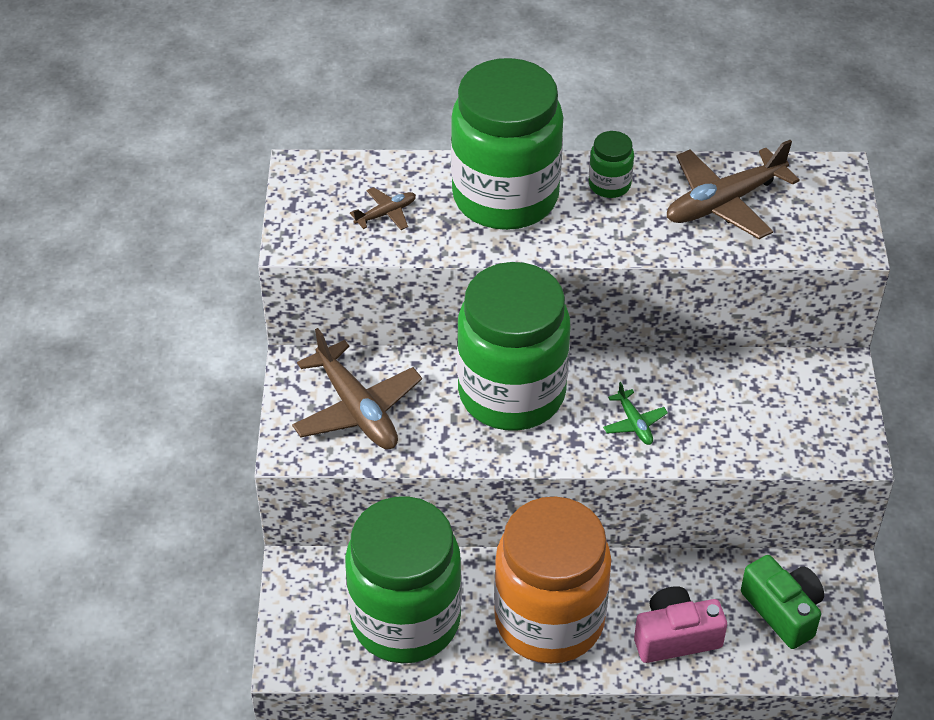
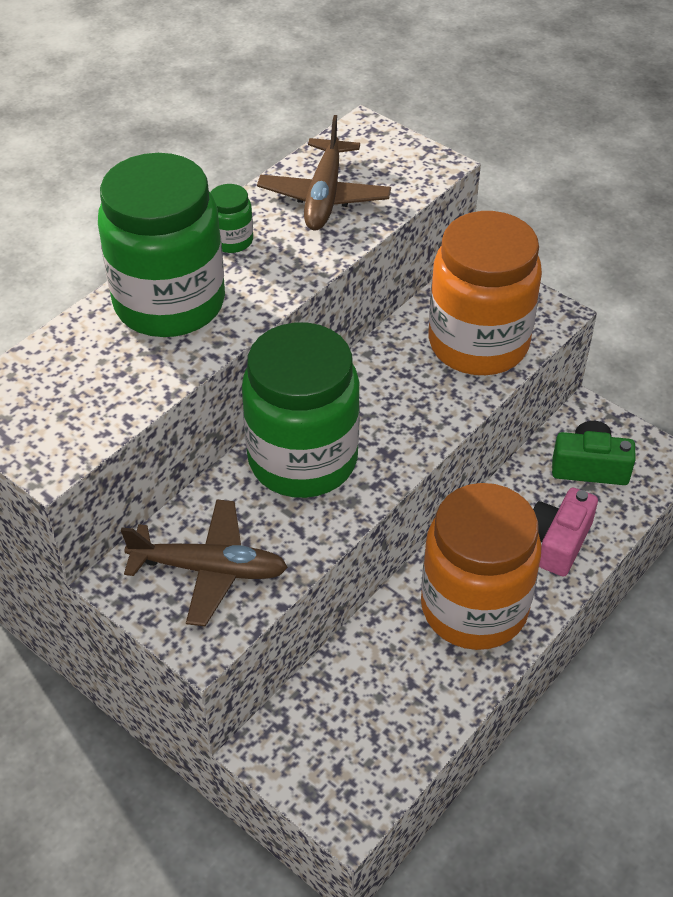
camera: 50 degrees left, 0 degrees up
green jar [345,496,462,663] -> none
brown plane [350,187,416,230] -> none
green plane [603,382,668,445] -> none
none -> orange jar [429,211,542,375]

